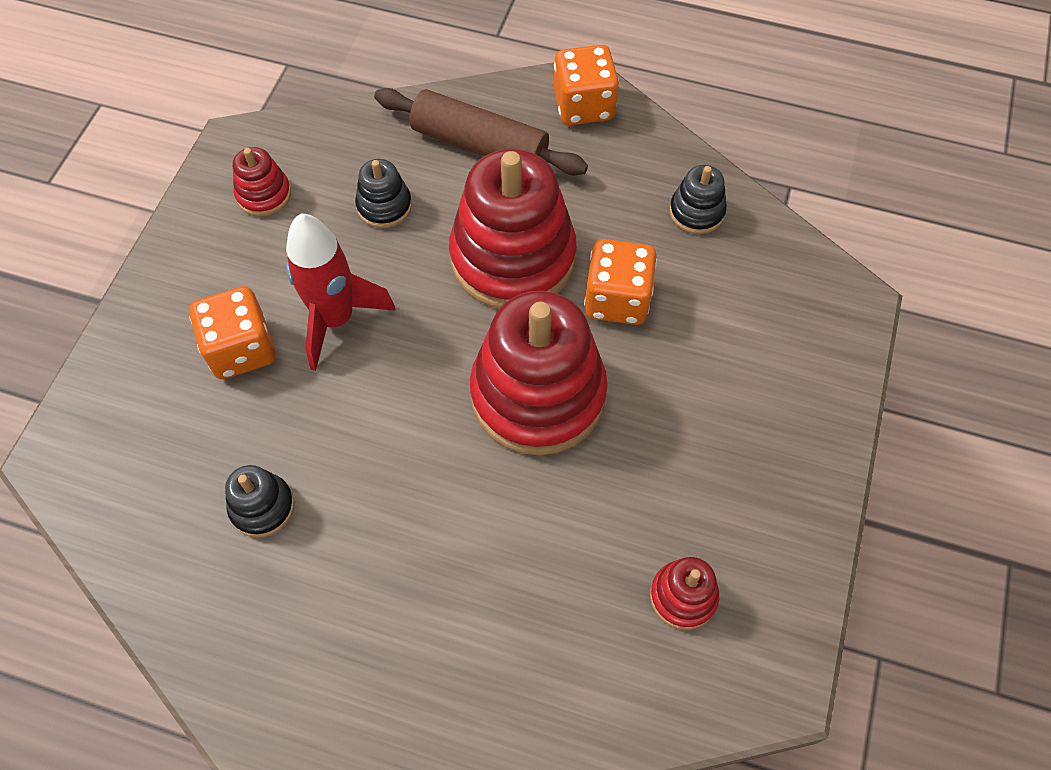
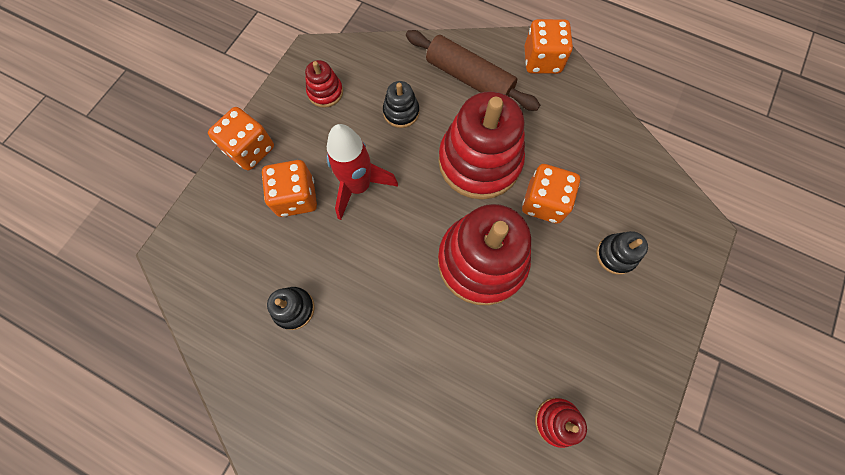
camera: 10 degrees right, 10 degrees up
black stacking toy [670,165,727,234] -> black stacking toy moved to [596,231,648,275]
none -> orange dice [208,107,274,170]

